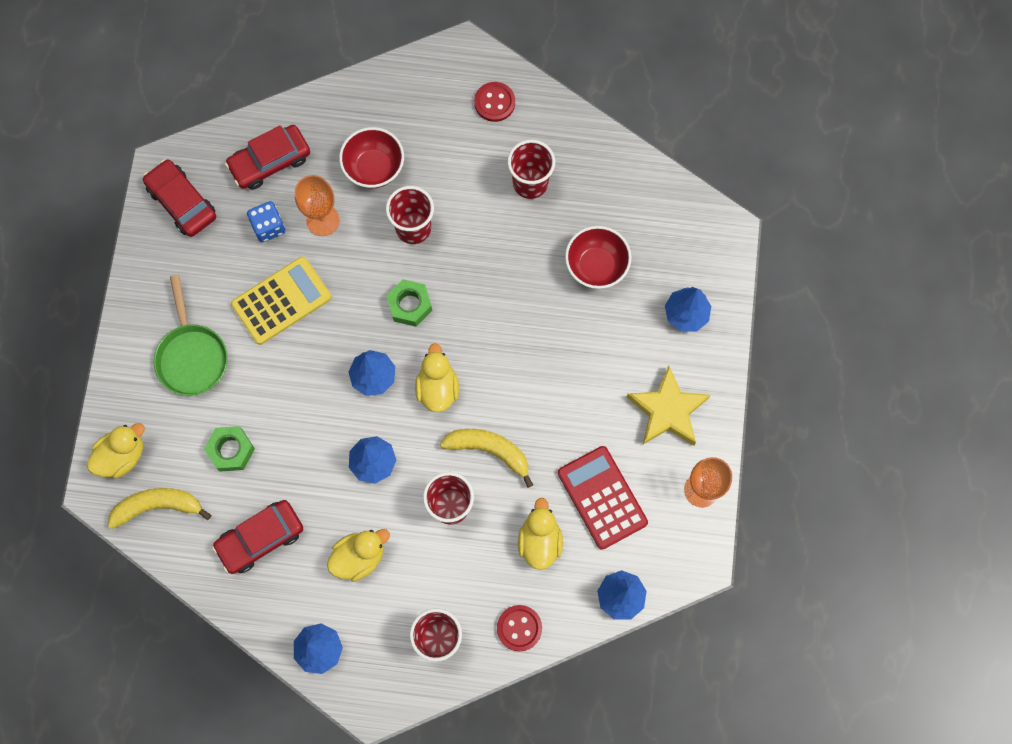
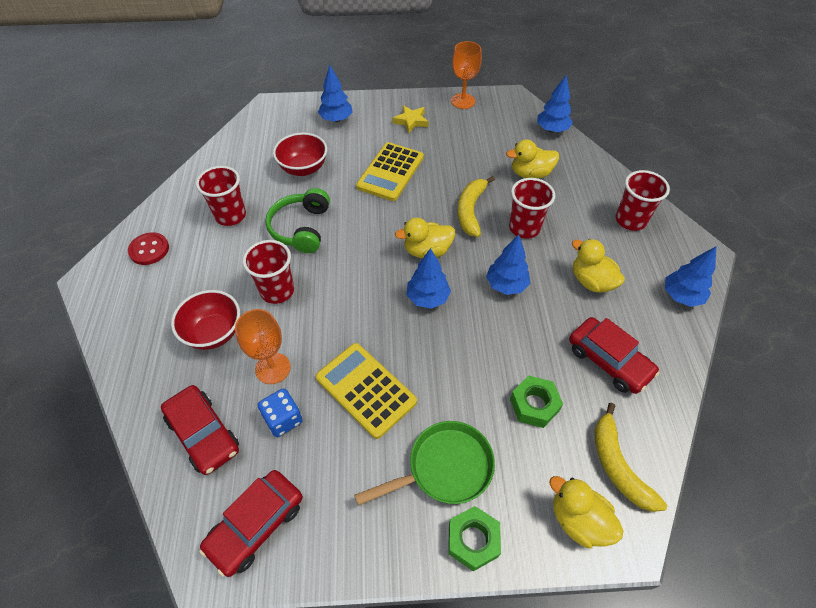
camera: 100 degrees left, 20 degrees down
green nut [386,279,432,327] -> green nut moved to [448,506,501,571]
red button [497,605,542,651] -> none
red calculator [558,446,648,550] -> none
yellow star [627,366,711,446] -> yellow star [393,105,429,134], size x0.60
none -> green headphones [265,188,330,253]
none -> yellow calculator [356,142,424,201]

